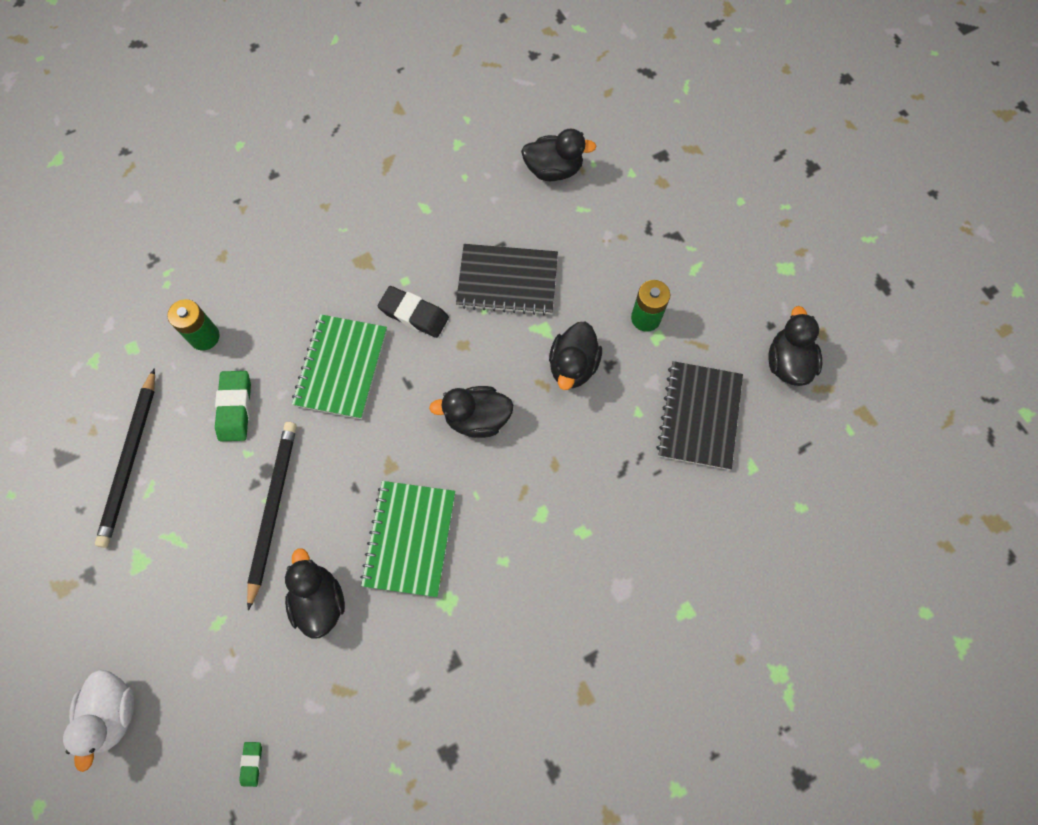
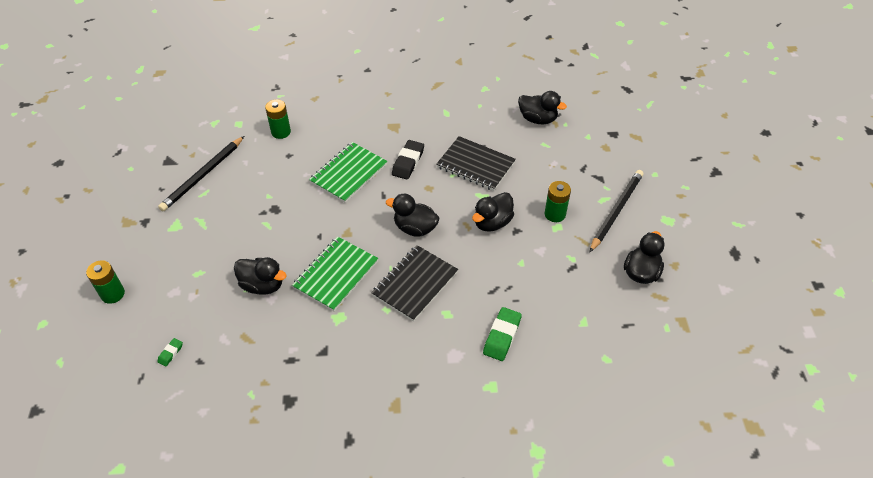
camera: 25 degrees right, 20 degrees down
white duck [63,670,134,772] -> green battery [86,260,125,304]
green eraser [215,371,251,441] -> green eraser moved to [483,307,522,361]
black pencil [247,422,297,611] -> black pencil moved to [590,170,643,252]
black duck [285,548,345,639] -> black duck turned 105 degrees clockwise [234,257,287,295]
black eraser [378,286,449,338] -> black eraser turned 60 degrees clockwise [392,140,424,180]
black notebook [656,361,743,470] -> black notebook moved to [371,245,458,322]

